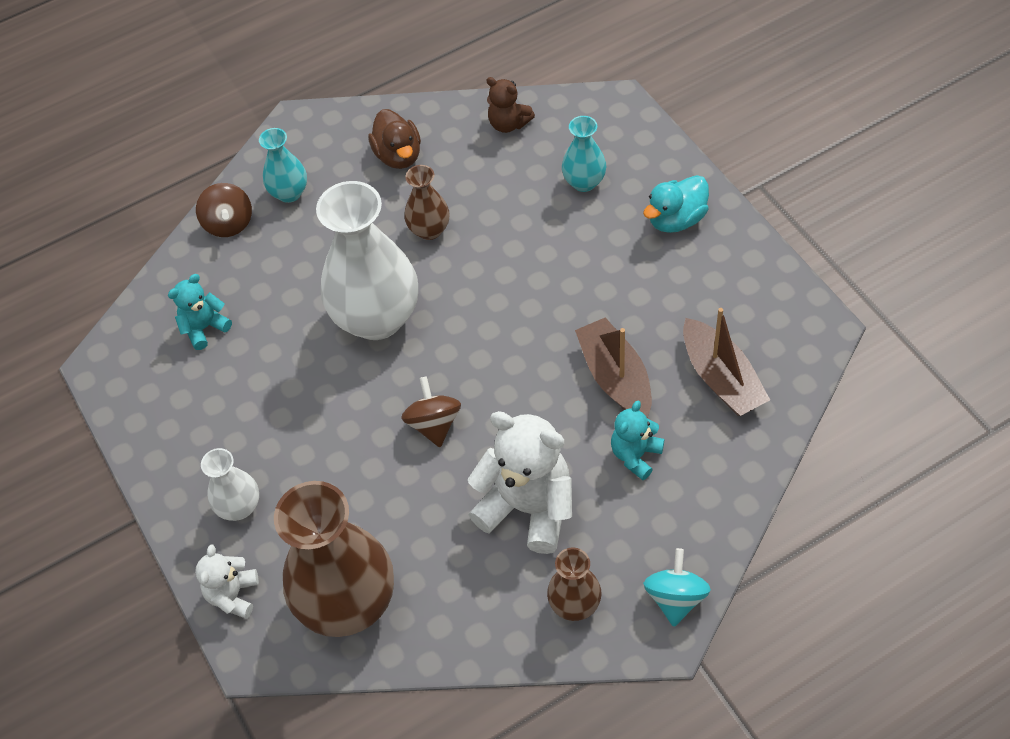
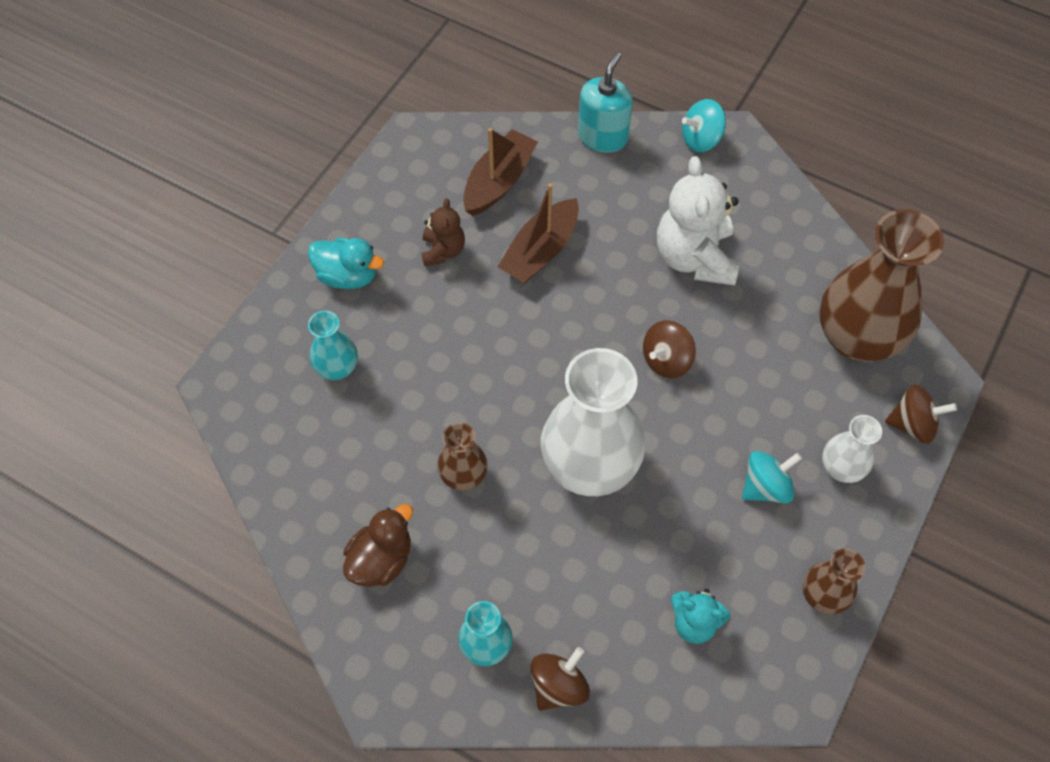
camera: 125 degrees left, 5 degrees up
white teddy bear [195,544,259,619] -> brown spinning top [885,384,957,444]
brown teddy bear [487,77,535,133] -> brown teddy bear moved to [421,198,465,267]
brown vase [547,548,601,621] -> brown vase moved to [803,549,865,615]
turquoise teddy bear [611,401,664,480] -> none
none -> turquoise soap dispenser [578,52,633,153]
none -> turquoise spinning top [742,451,802,503]

